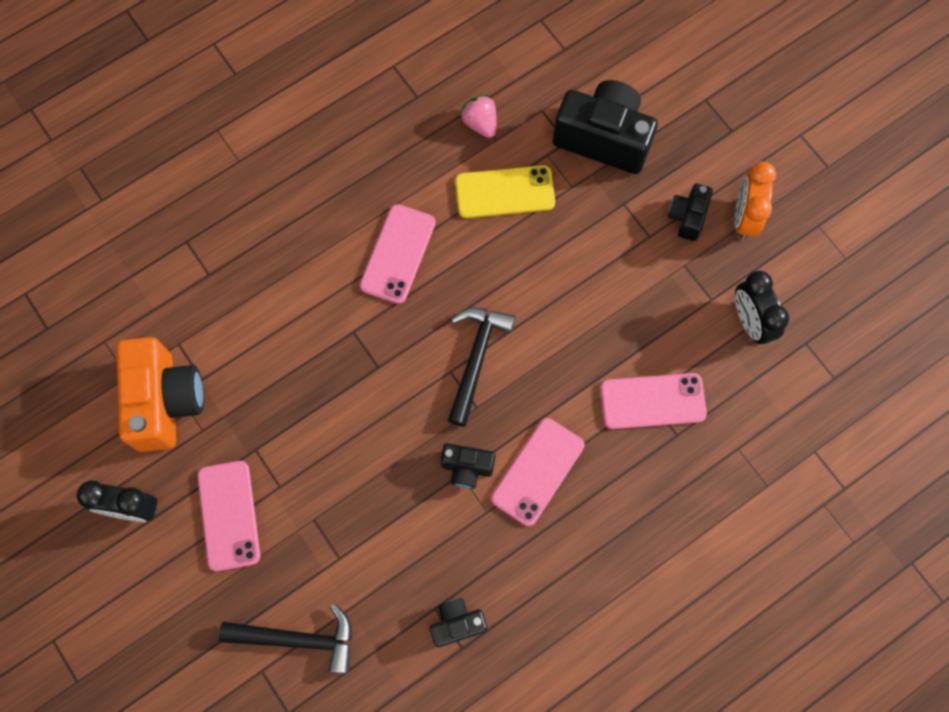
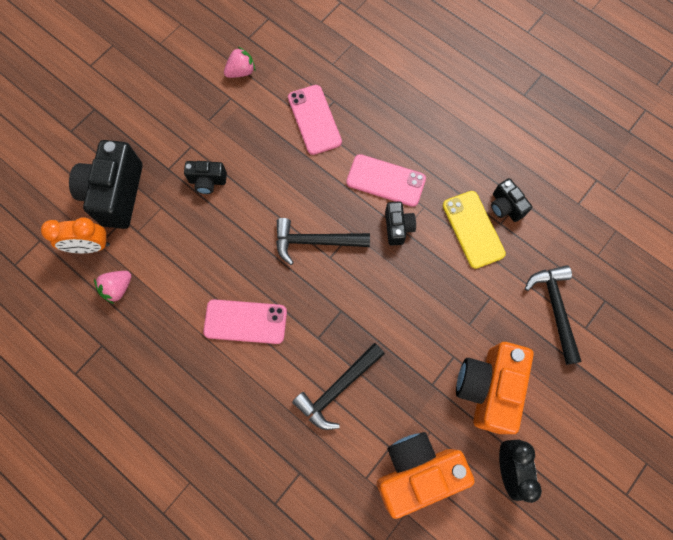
camera: 105 degrees left, 0 degrees up
pink phone [197,461,260,571] -> orange camera [456,342,534,434]
yellow phone [455,165,555,218] -> yellow phone moved to [443,191,506,269]
black camera [668,184,713,241] -> black camera moved to [184,161,227,194]
orange clock [734,162,776,240] -> orange clock moved to [41,217,110,253]
black clock [735,271,789,345] -> pink strawberry [224,47,255,78]
none -> black hammer [292,343,385,430]

